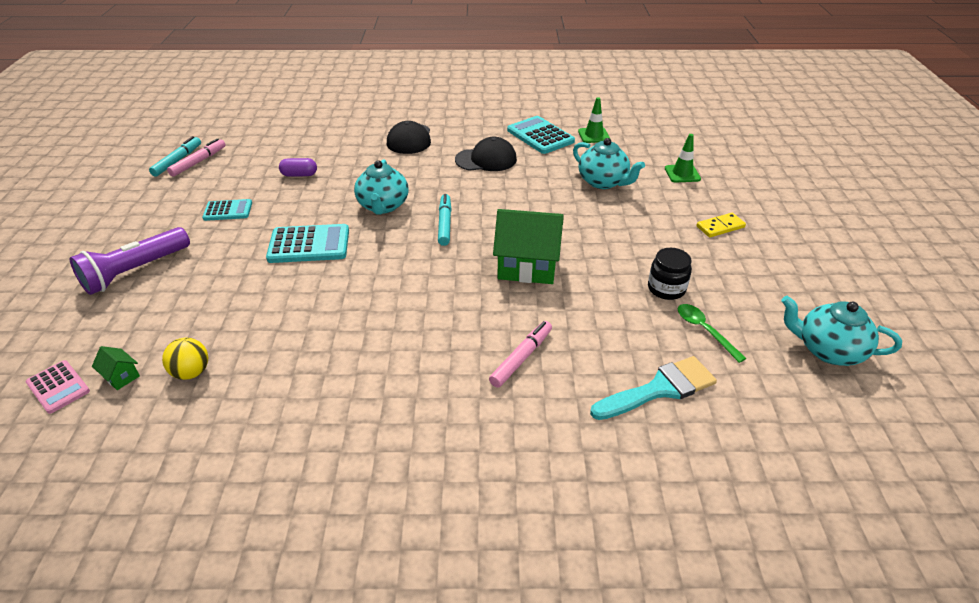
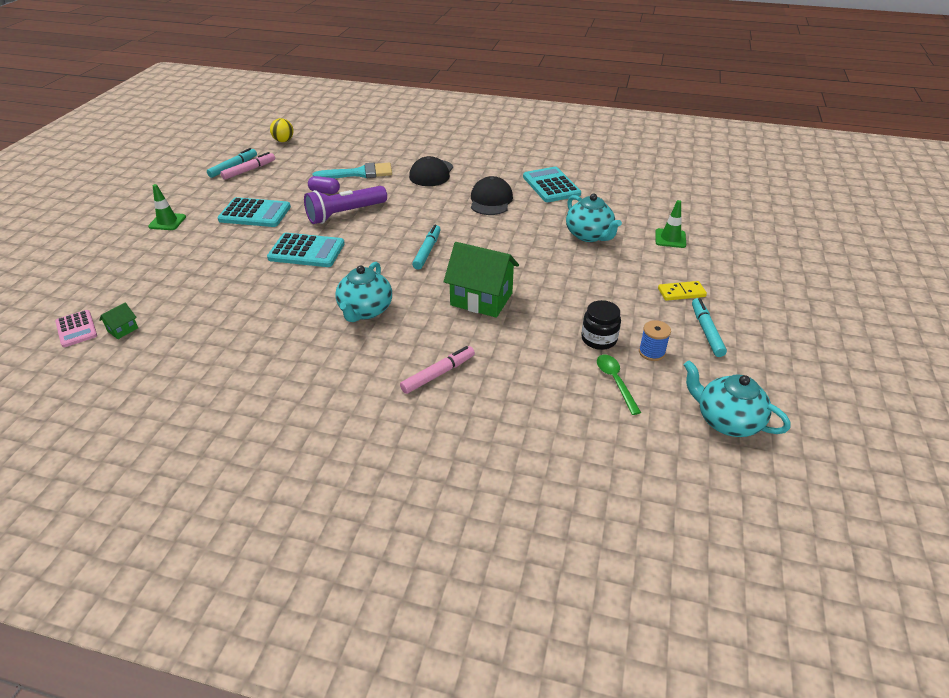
camera: 15 degrees right, 0 degrees up
purple flashlight [70,227,190,295] -> purple flashlight moved to [304,186,387,224]
green house [92,346,140,390] -> green house turned 75 degrees clockwise [99,303,138,339]
yellow ball [162,338,208,380] -> yellow ball moved to [270,118,294,142]
turquoise calculator [202,199,252,221] -> turquoise calculator [217,197,291,227], size x1.64
turquoise teapot [354,159,409,215] -> turquoise teapot moved to [335,262,392,322]
black cap [455,137,517,171] -> black cap turned 90 degrees counterclockwise [471,176,513,215]
green traffic cone [578,97,610,143] -> green traffic cone moved to [148,184,186,230]
turquoise brush [590,356,717,420] -> turquoise brush moved to [313,163,392,178]
none -> blue spool [639,320,671,361]
none -> turquoise marker [692,298,727,357]

